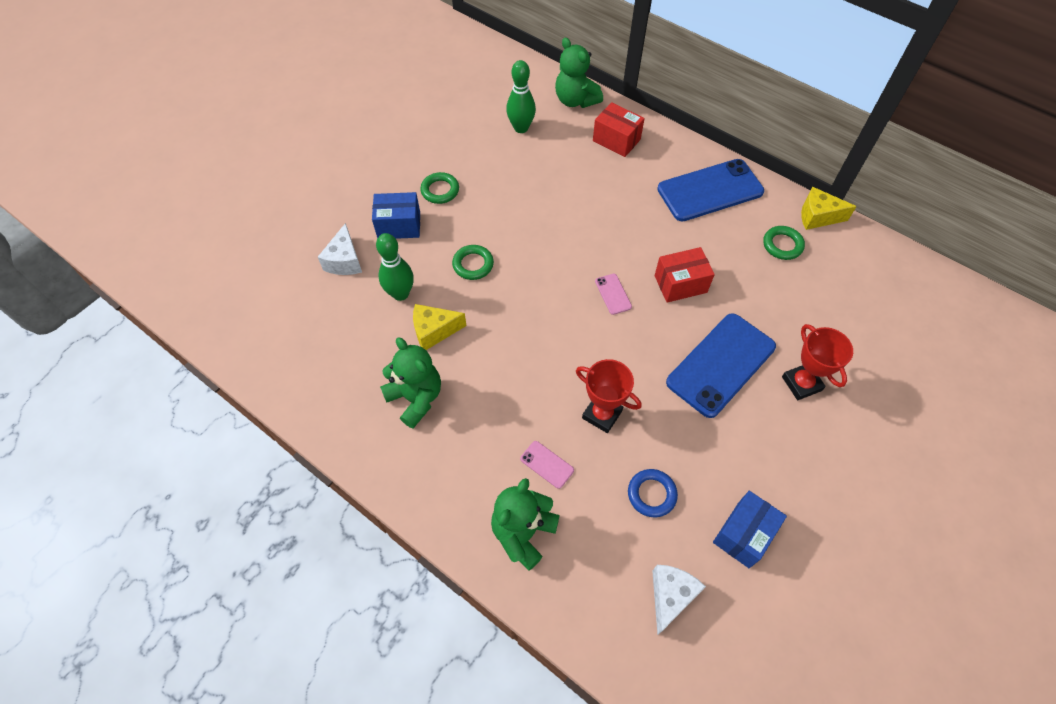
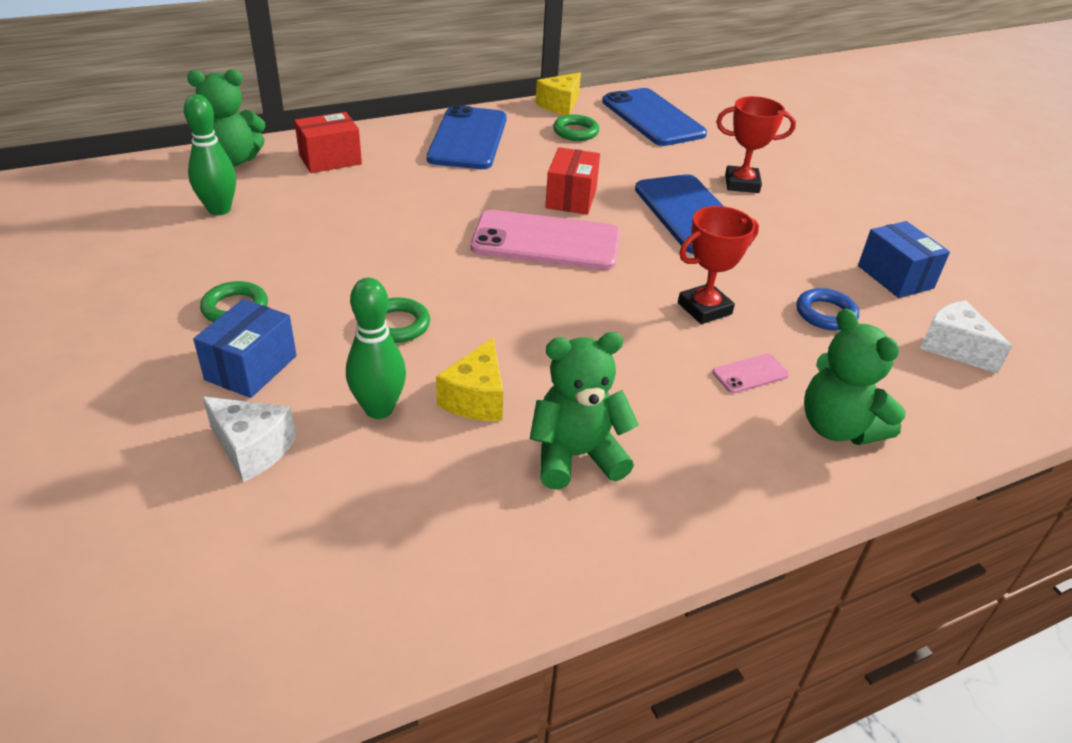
camera: 65 degrees left, 20 degrees down
pink phone [595,274,632,315] -> pink phone [470,210,620,270], size x2.39
none -> blue phone [602,88,707,146]

